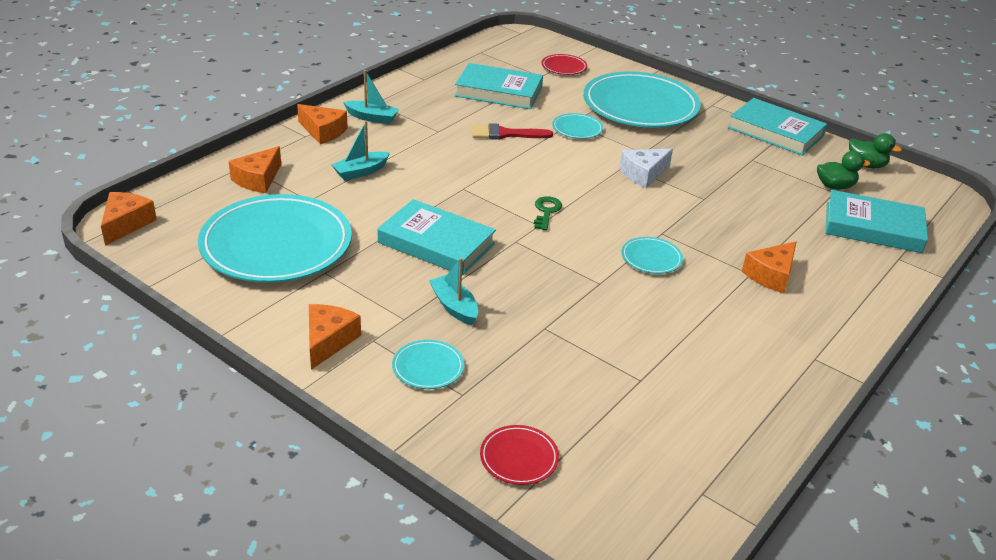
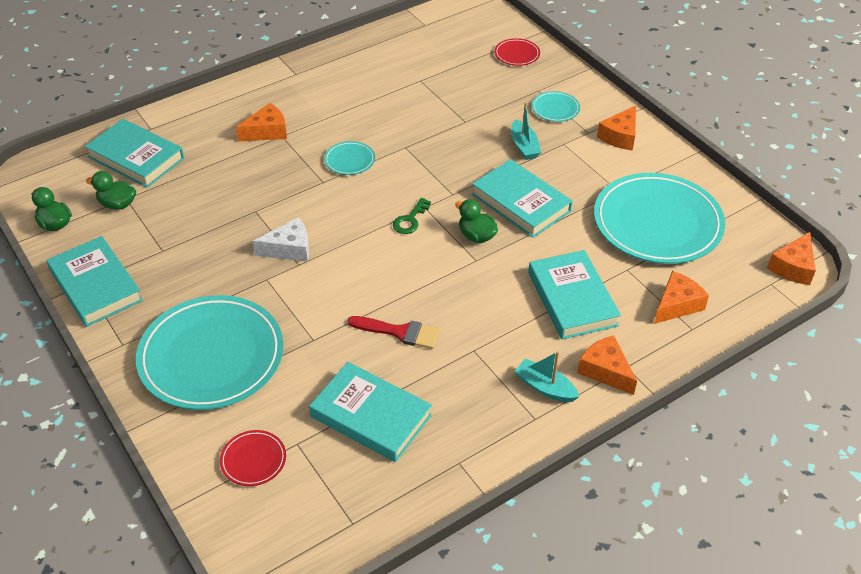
camera: 160 degrees left, 10 degrees up
turquoise boat [332,121,390,181] -> turquoise book [528,250,621,339]
turquoise plate [552,113,603,139] -> none
none -> green duck [455,199,498,243]

